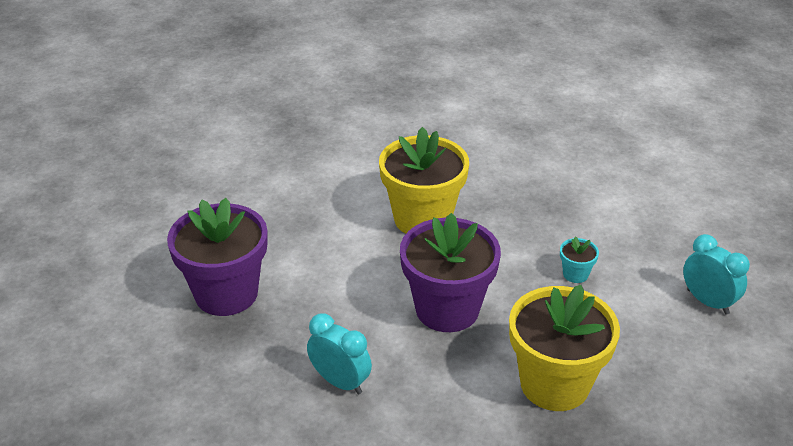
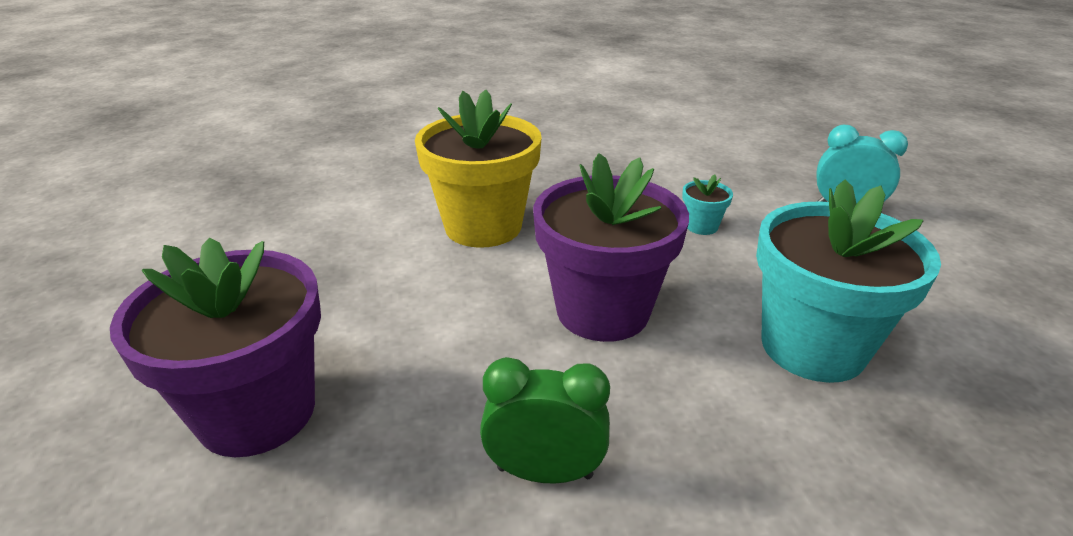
camera: 30 degrees left, 5 degrees down
turquoise clock [307,313,372,394] -> green clock [480,357,610,483]
yellow flower pot [509,285,620,411] -> turquoise flower pot [756,179,941,383]

